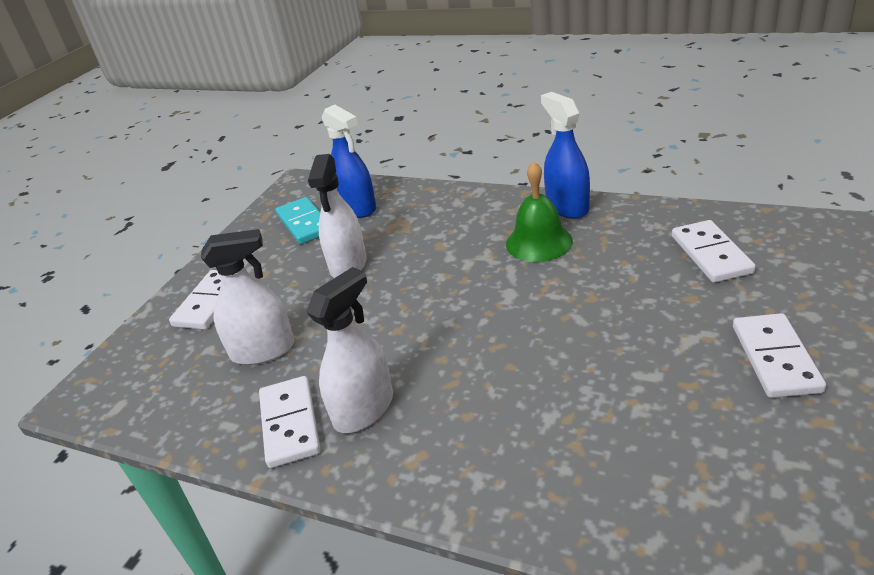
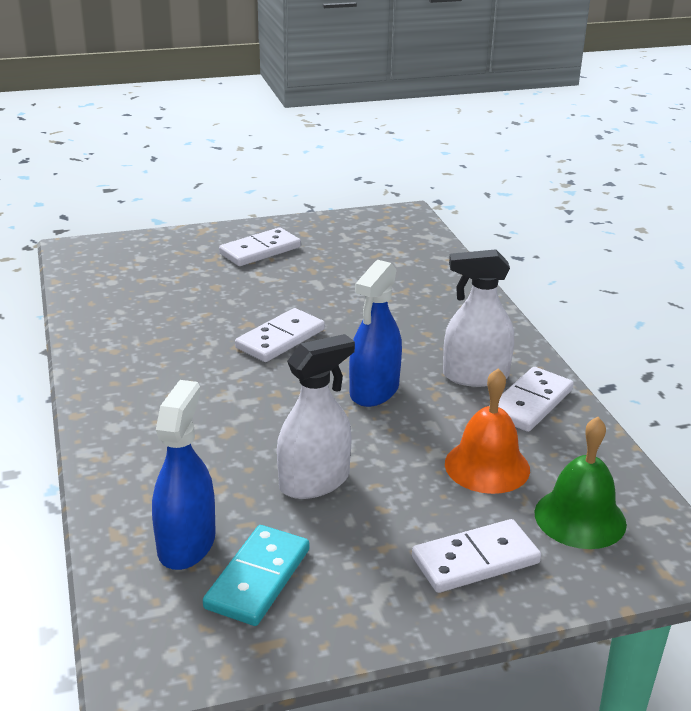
camera: 135 degrees left, 5 degrees down
white spray bottle [201,229,294,365] -> orange bell [445,368,530,494]
green bell [506,161,573,262] -> green bell moved to [535,417,627,549]
blue spray bottle [541,92,590,219] -> blue spray bottle moved to [349,260,402,407]
white domino [672,220,756,283] -> white domino moved to [235,308,325,362]

